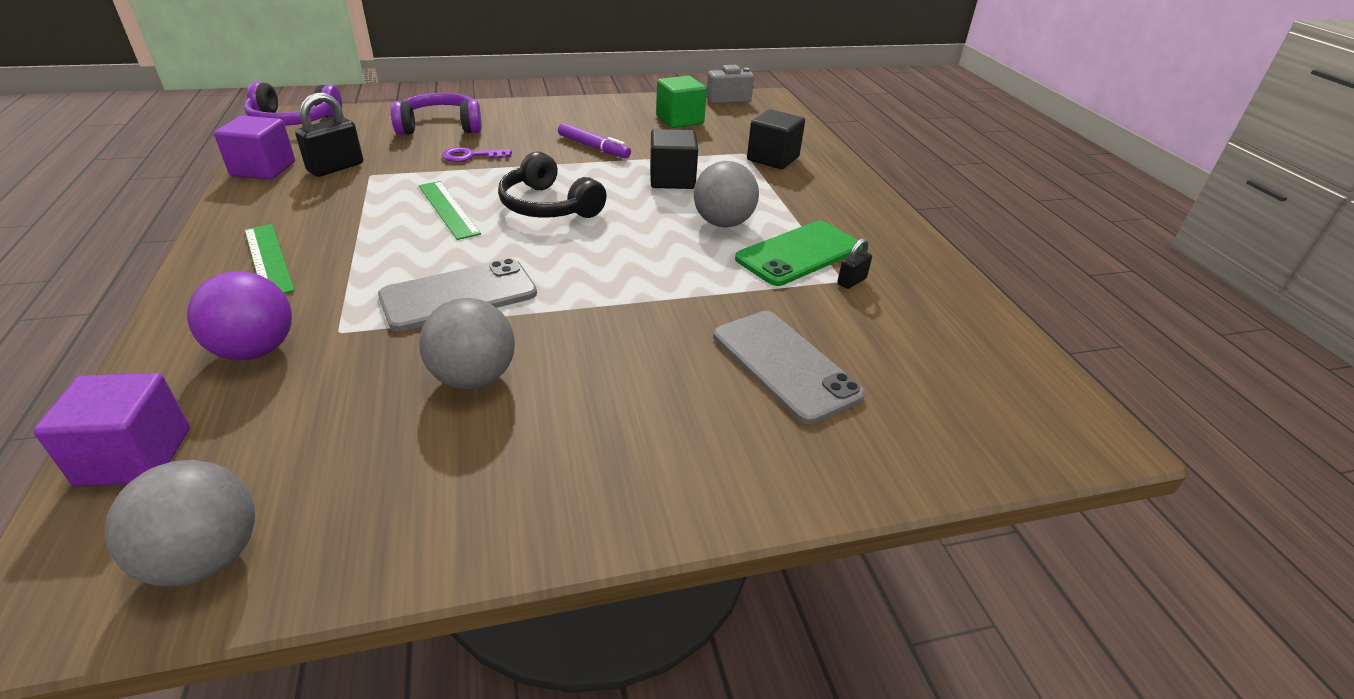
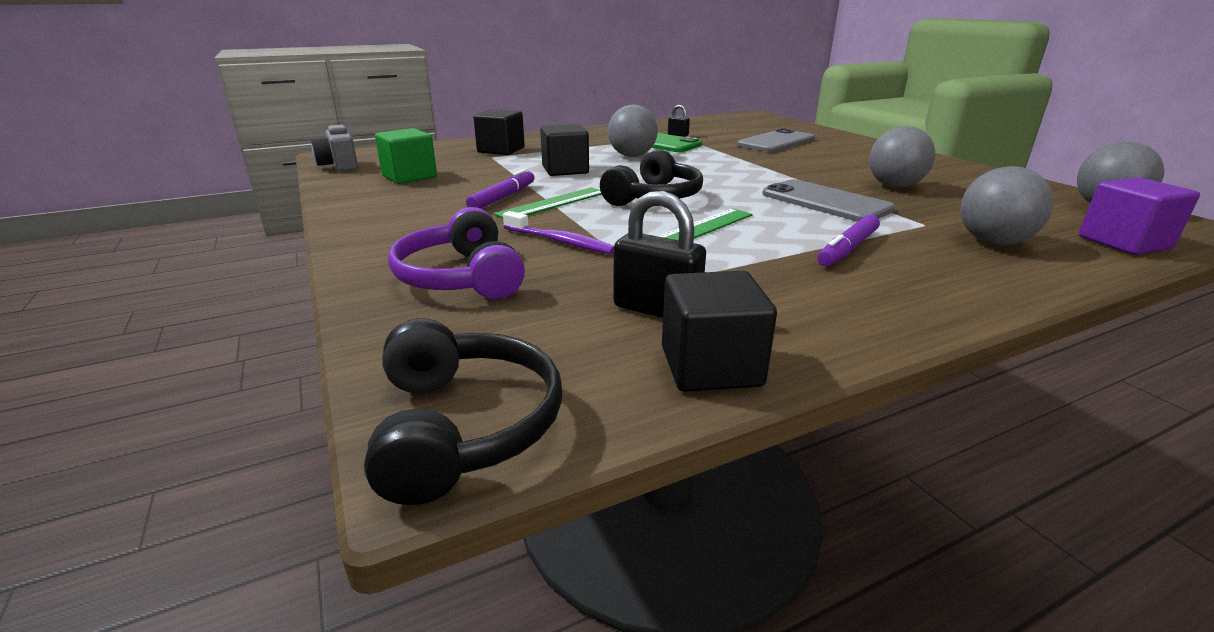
camera: 100 degrees left, 10 degrees down
purple ball [187,271,292,360] -> grey ball [961,166,1054,245]
purple cube [214,116,295,179] -> black cube [662,271,777,392]
purple headphones [244,82,342,126] -> black headphones [364,318,562,505]
green ruler [245,224,295,294] -> green ruler moved to [494,187,602,218]
purple key [442,147,512,162] -> purple toothbrush [503,211,614,254]
none -> purple marker [818,215,880,266]

